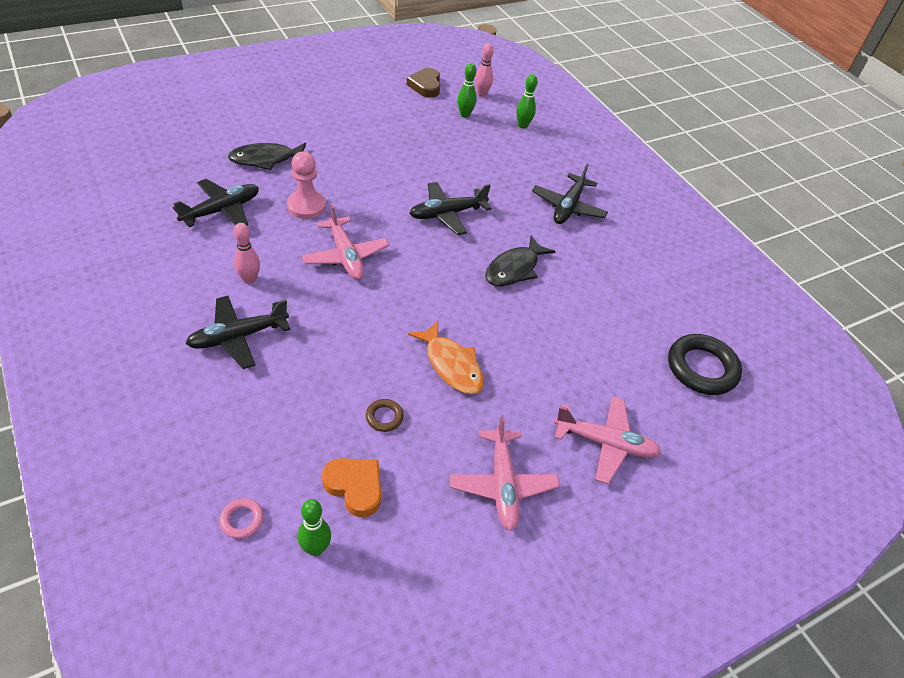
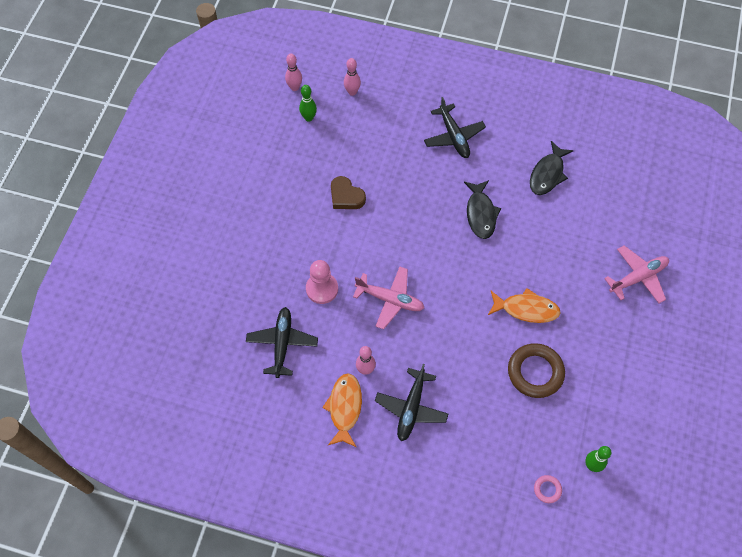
camera: 40 degrees left, 15 degrees up
black fish [228,142,306,170] -> black fish moved to [530,141,574,195]
orange heart [322,458,381,517] -> none
brown ring [366,399,404,432] -> brown ring [508,343,565,398], size x2.15
brown heart [407,68,440,98] -> brown heart moved to [331,176,366,209]
black plane [409,182,492,235] -> none
pink plane [449,415,560,531] -> none
green bowling pin [516,74,538,129] -> pink bowling pin [344,58,361,96]
black ring [668,334,742,395] -> none
none -> orange fish [322,373,362,447]

